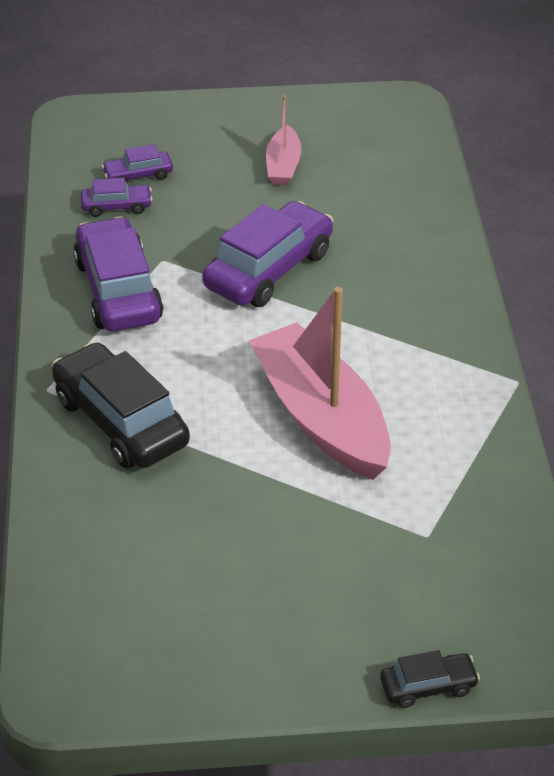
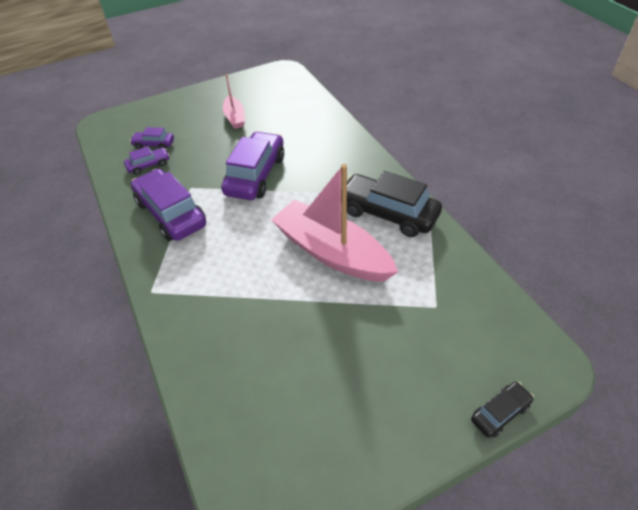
camera: 20 degrees left, 5 degrees up
black car [52,342,190,468] -> black car moved to [347,171,442,237]
purple car [101,144,173,183] -> purple car turned 45 degrees clockwise [130,127,174,149]

